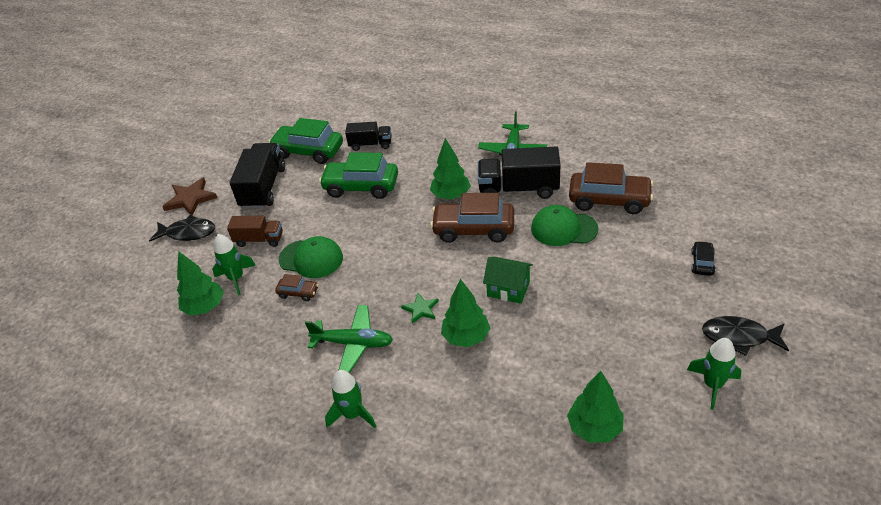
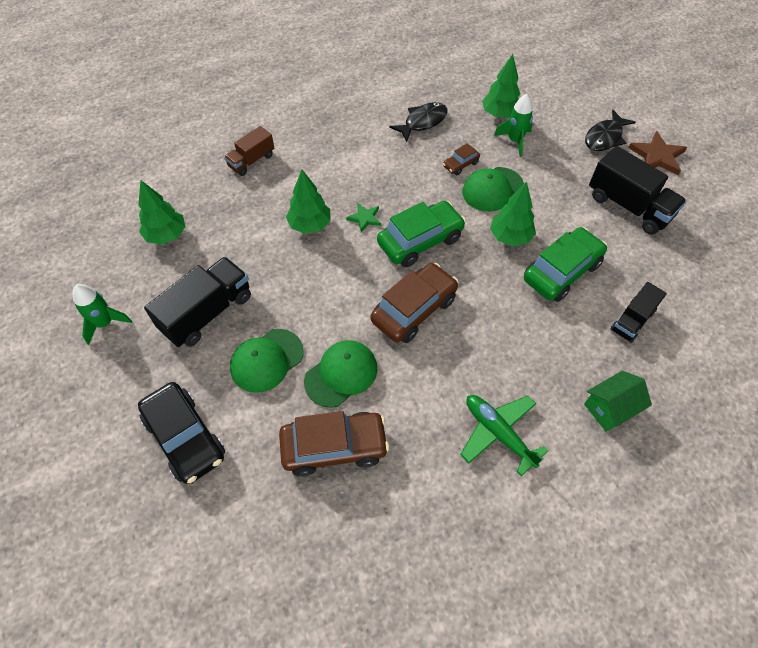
camera: 125 degrees right, 15 degrees up
brown truck [227,216,283,247] -> brown truck moved to [224,126,274,176]
green car [269,118,343,164] -> green car moved to [377,201,466,267]
green plane [305,305,393,373] -> none
green rocket [325,370,377,428] -> none
green tree [430,138,471,200] -> green tree moved to [490,182,536,246]
black truck [478,146,561,199] -> black truck moved to [144,257,251,347]
green house [483,257,533,304] -> green house moved to [584,371,652,432]
brown car [569,162,654,214] -> brown car turned 150 degrees counterclockwise [279,411,389,477]
black car [691,241,715,276] -> black car [138,382,225,484], size x2.08
black fish [702,316,789,356] -> black fish moved to [389,102,448,142]
none -> green cap [230,329,304,393]

